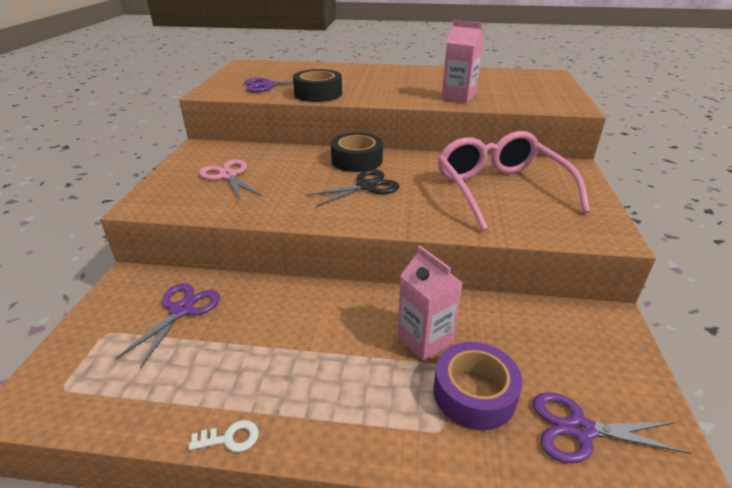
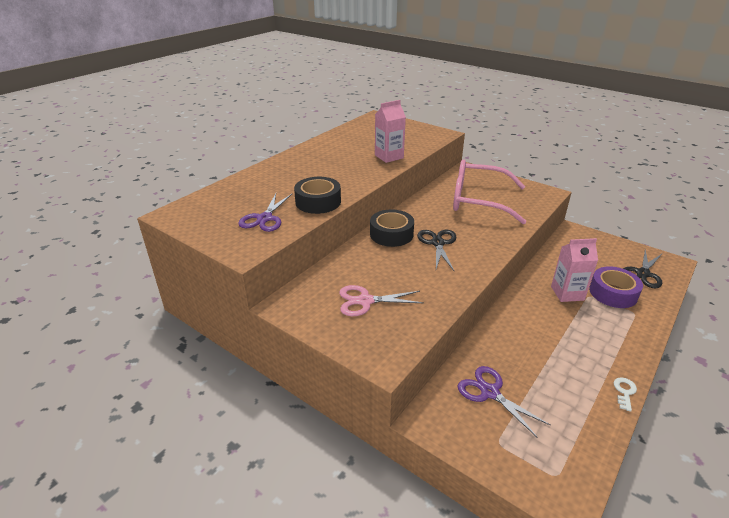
camera: 60 degrees left, 0 degrees up
purple scissors [533,392,691,463] -> black scissors [623,250,662,288]

